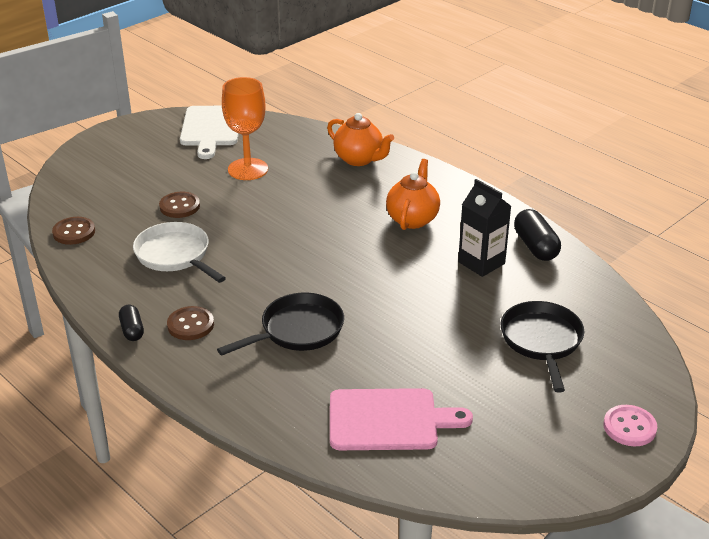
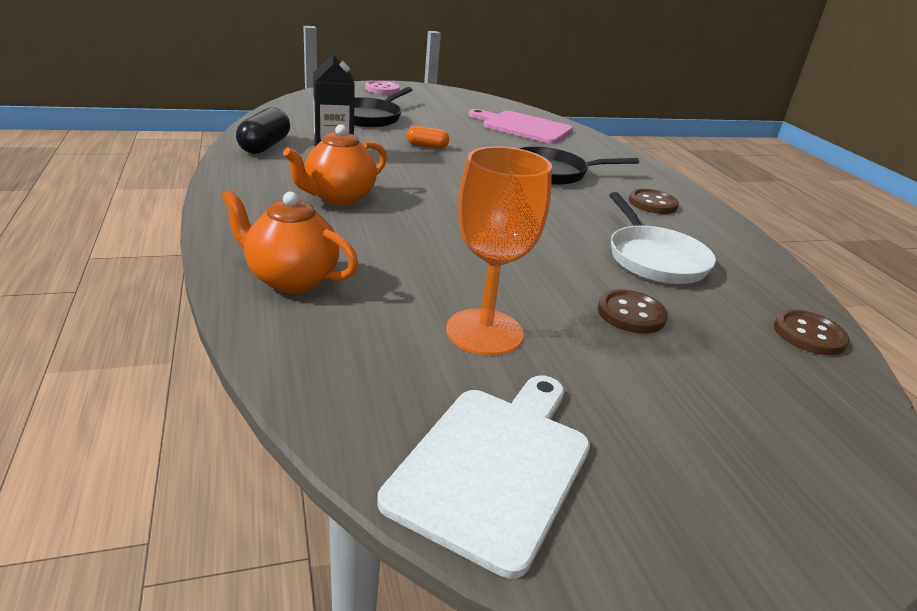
camera: 155 degrees left, 5 degrees down
black capsule [119,304,144,341] -> none
orange teapot [327,113,394,166] -> orange teapot turned 45 degrees counterclockwise [221,190,358,293]
none -> orange capsule [406,126,449,149]

